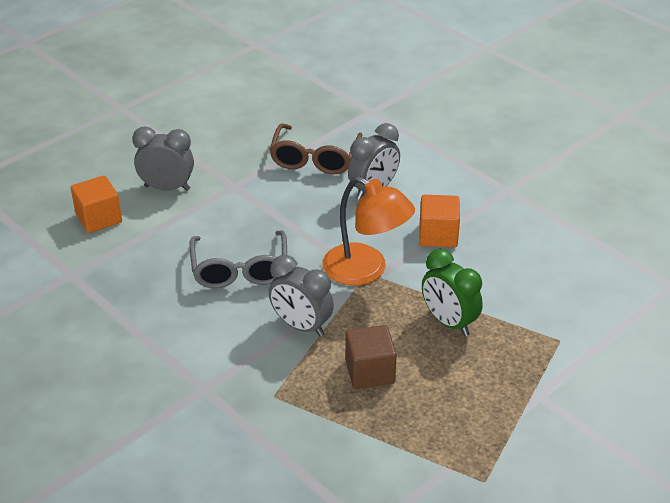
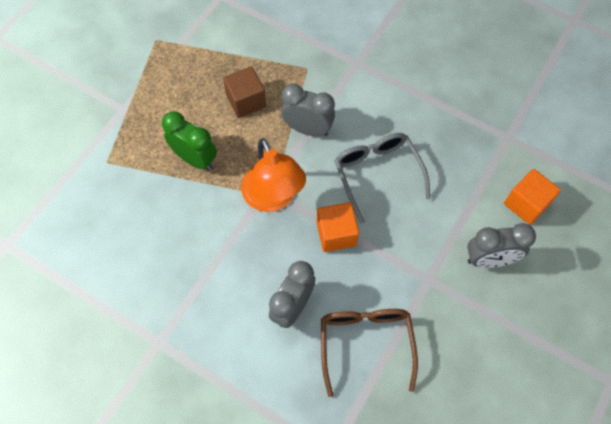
camera: 165 degrees right, 25 degrees up
orange lamp [322,176,415,286] -> orange lamp turned 135 degrees counterclockwise [241,138,306,212]
orange cube [419,195,460,247] -> orange cube moved to [317,202,359,252]

